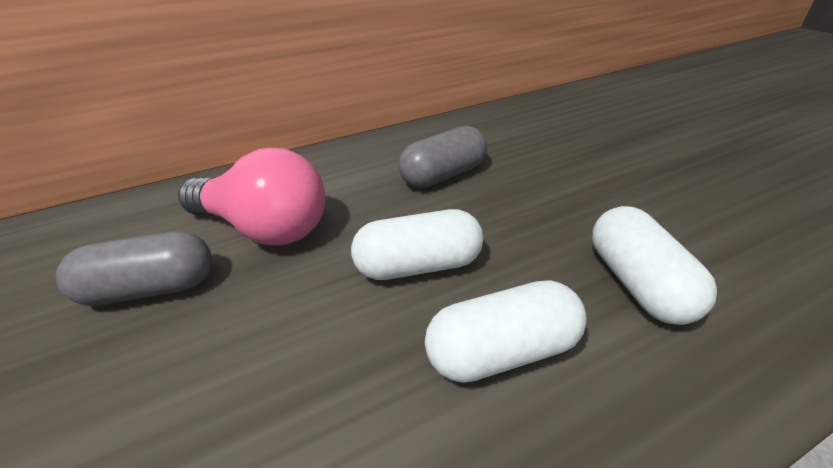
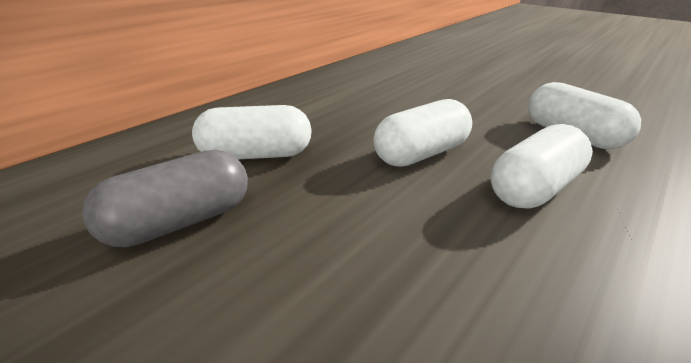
camera: 25 degrees left, 5 degrees down
pink light bulb [178,148,325,245] -> white capsule [192,105,312,159]
grey capsule [398,126,487,188] -> none

